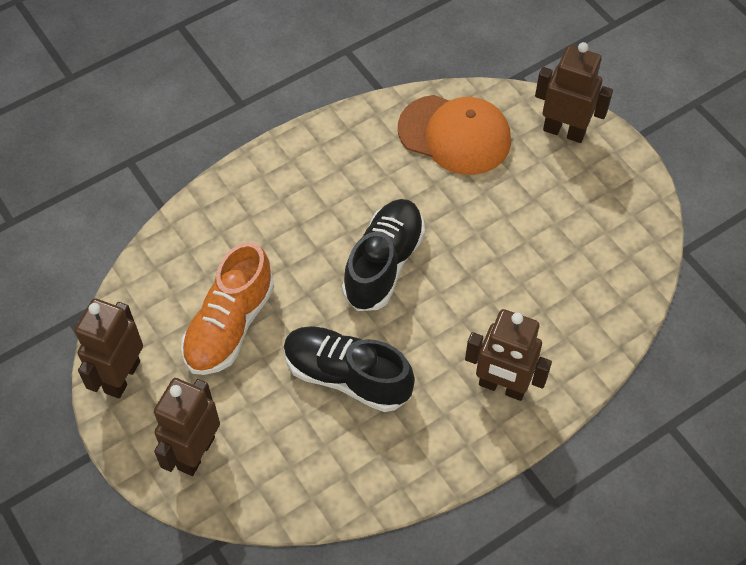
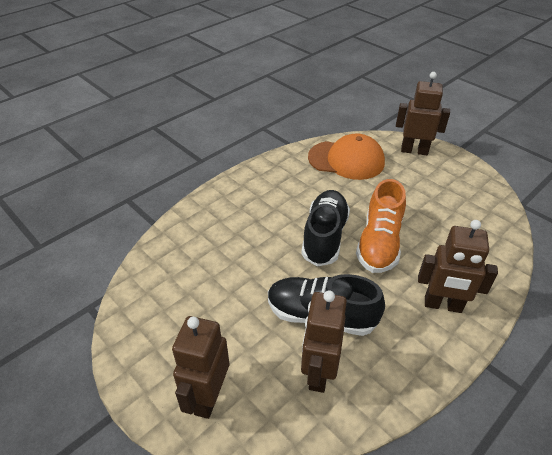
camera: 10 degrees left, 15 degrees down
brown robot [75,298,143,399] -> brown robot moved to [301,290,347,393]
orange shoe [181,242,274,375] -> orange shoe moved to [356,179,406,273]

